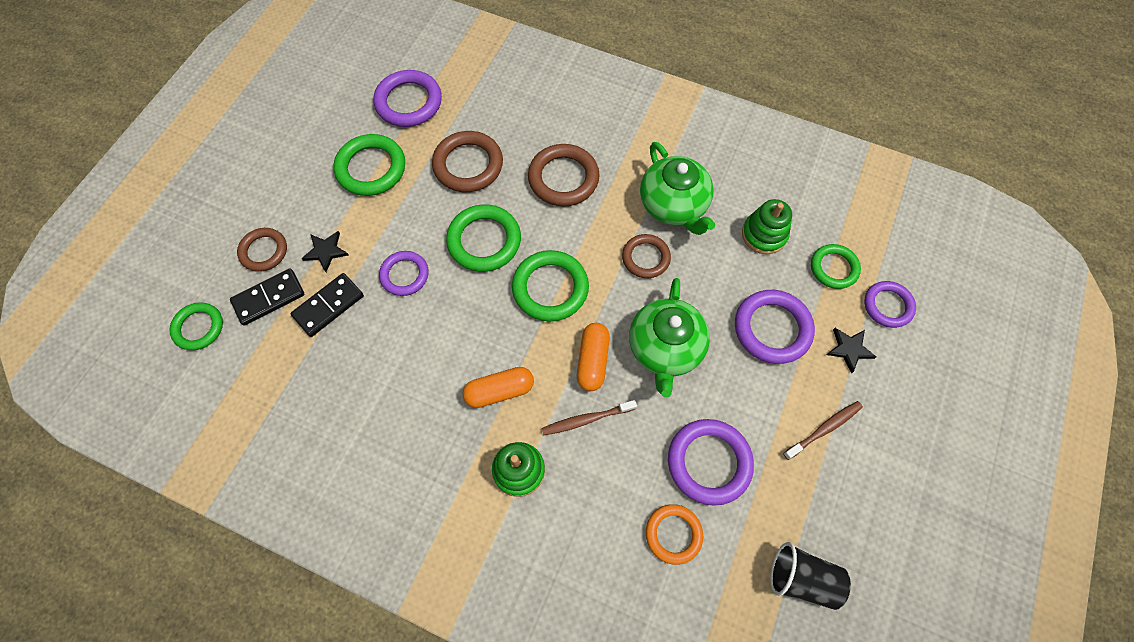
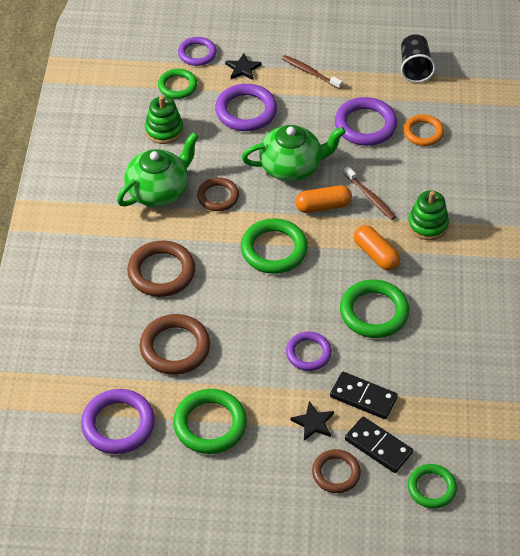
camera: 110 degrees left, 15 degrees down
green ring [446,204,521,272] -> green ring moved to [340,279,409,338]

